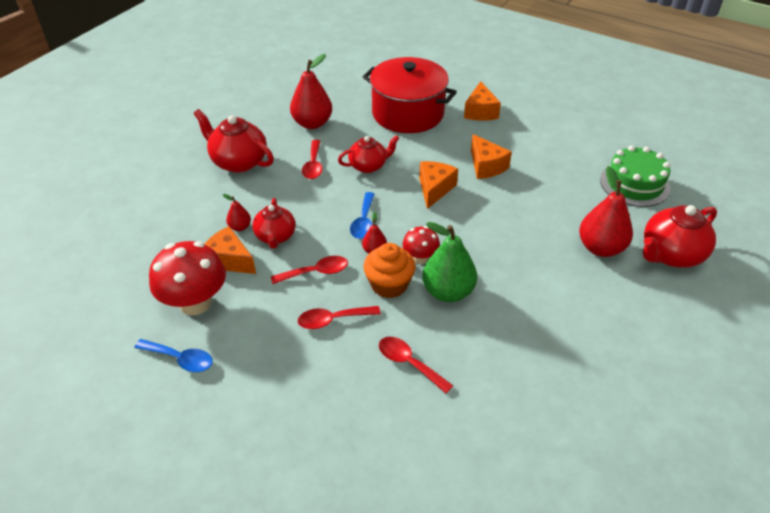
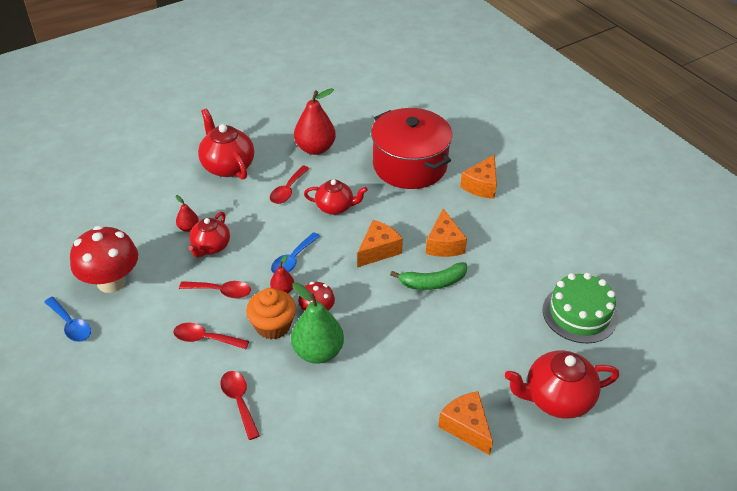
camera: 25 degrees right, 0 degrees up
orange cheese [205,226,256,274] -> orange cheese moved to [438,391,493,455]
red pear [579,166,633,257] -> none
none -> green banana [390,262,467,290]

